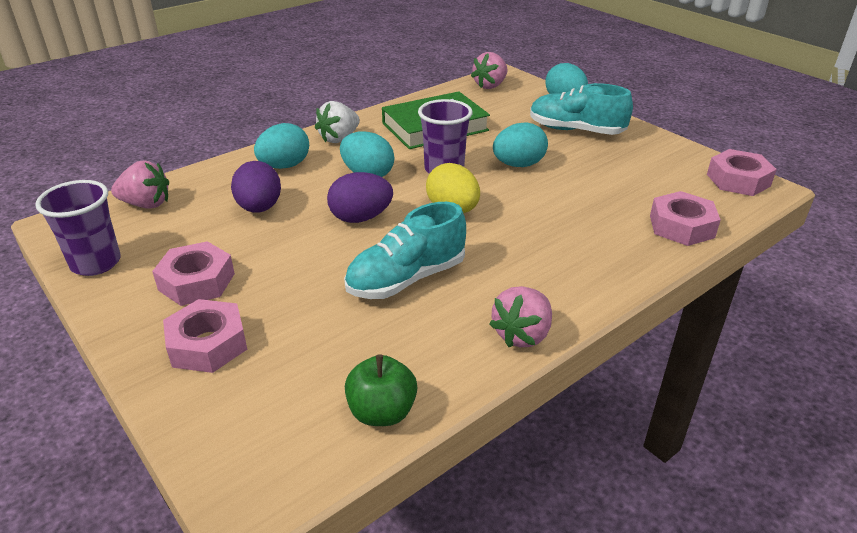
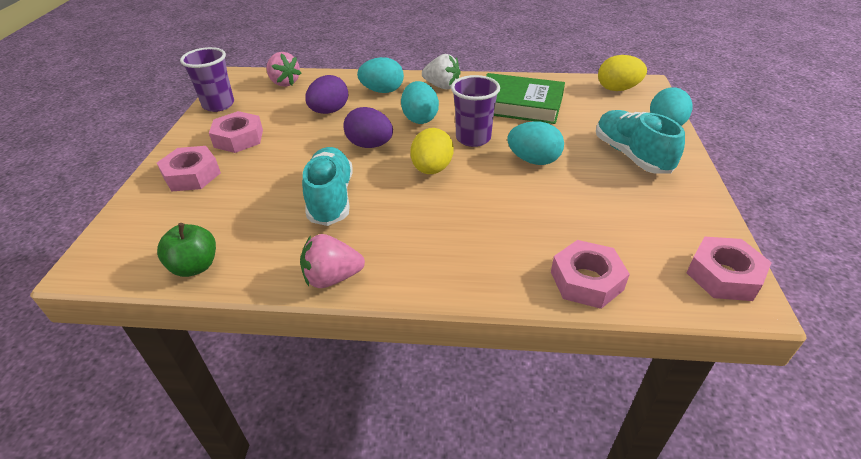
camera: 45 degrees right, 5 degrees up
white strawberry [315,101,360,143] -> white strawberry turned 150 degrees counterclockwise [422,54,461,89]
turquoise shoe [344,202,466,299] -> turquoise shoe turned 75 degrees clockwise [302,147,353,226]
pink strawberry [471,52,508,89] -> yellow egg [598,55,647,91]

